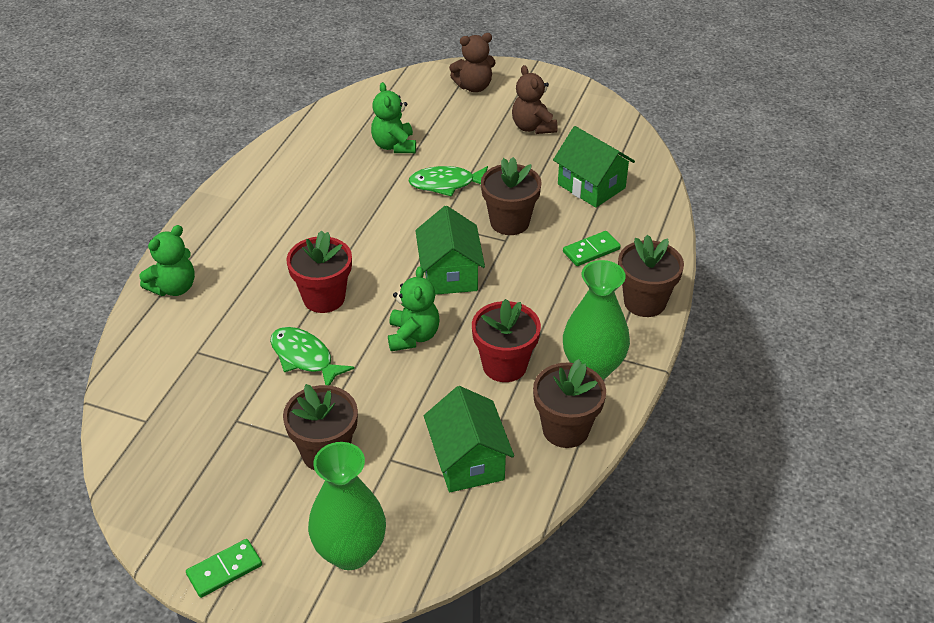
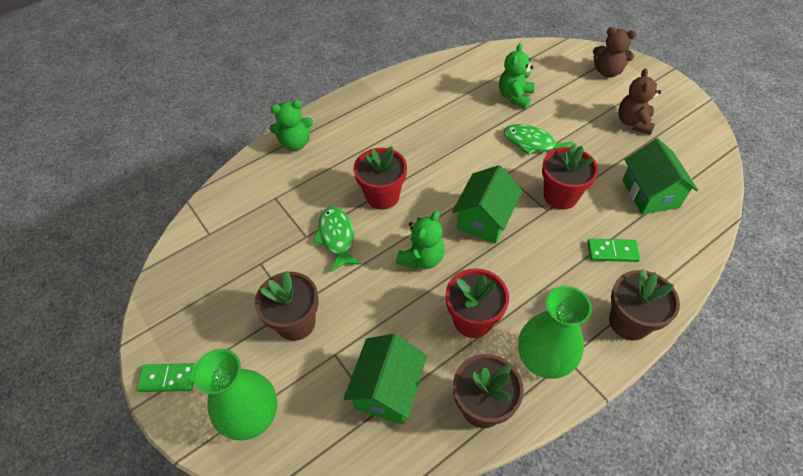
camera: 35 degrees right, 10 degrees up
brown flower pot [481,157,542,235] -> red flower pot [542,143,598,209]

